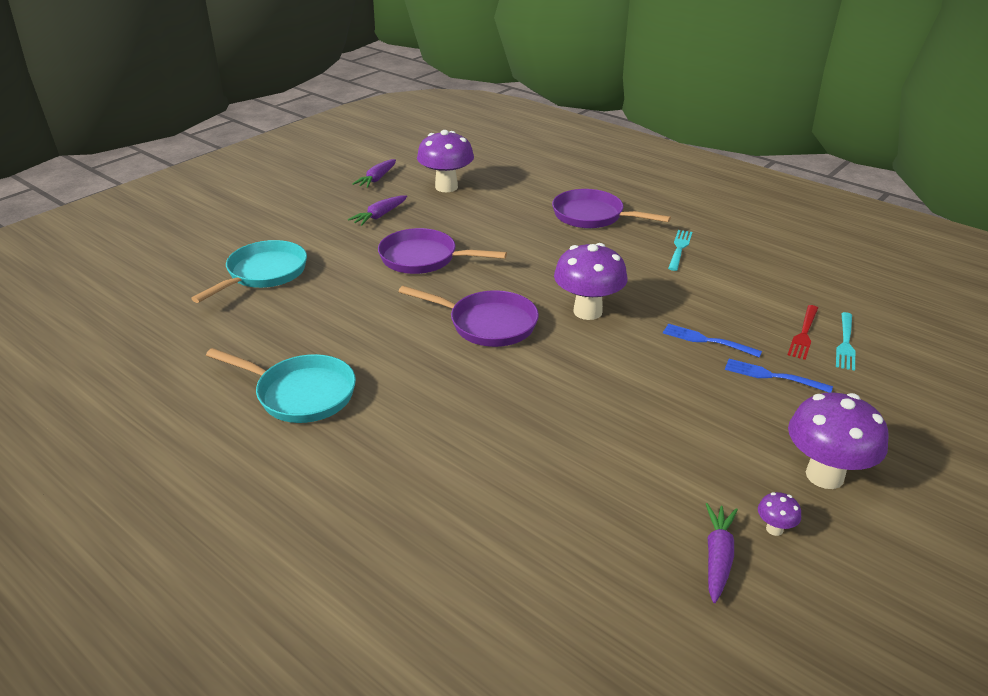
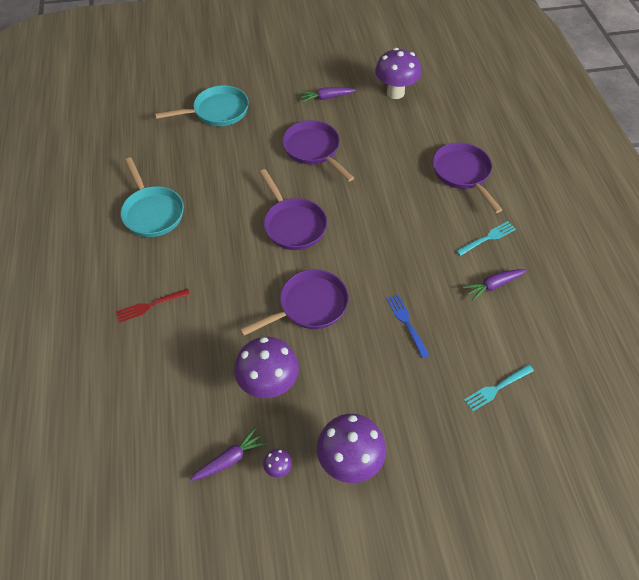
camera: 40 degrees right, 20 degrees up
purple carrot [352,159,396,188] -> purple carrot moved to [463,269,527,301]
purple mushroom [554,243,627,320] -> purple mushroom moved to [234,337,299,398]
blue fork [725,359,833,393] -> none
red fork [788,305,818,360] -> red fork moved to [116,288,190,323]
none -> purple pan [239,269,349,336]

